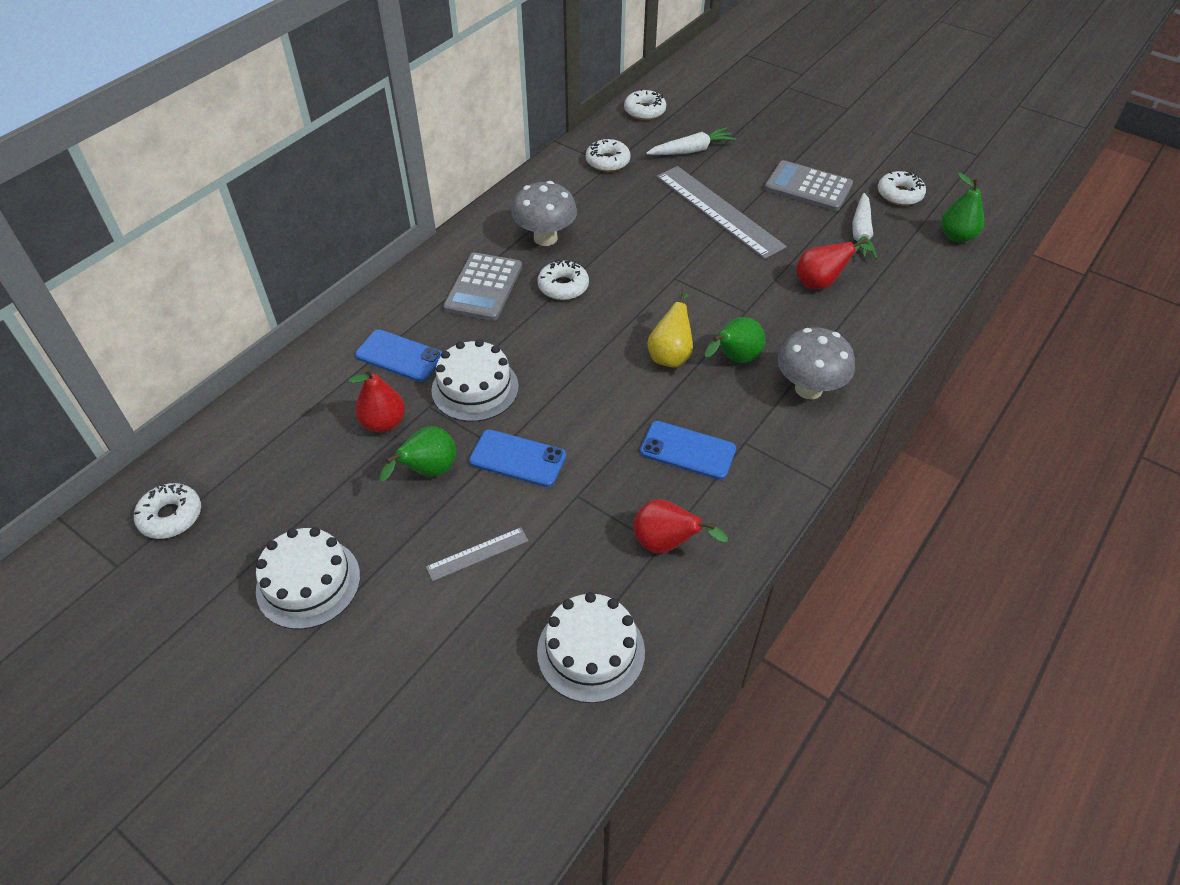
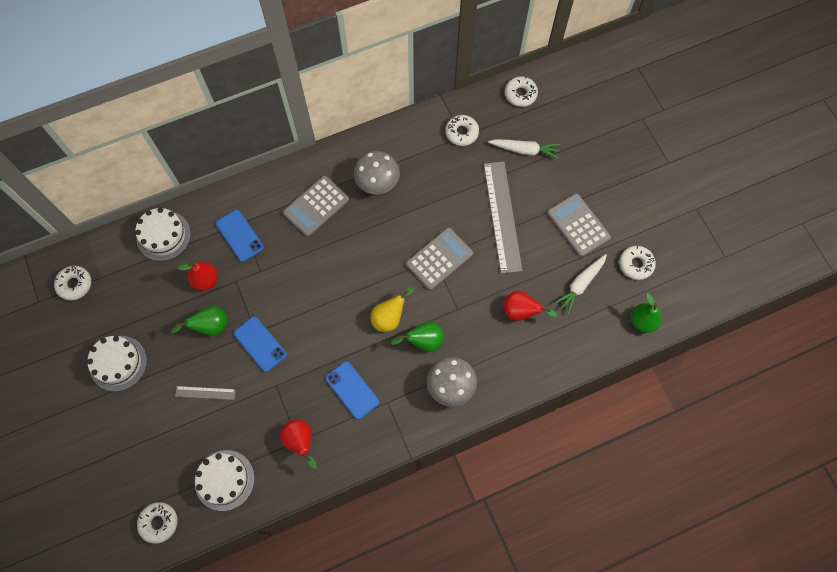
camera: 30 degrees right, 20 degrees up
white cake [431,339,519,422] -> white cake moved to [135,208,191,261]
white donut [537,260,589,300] -> white donut moved to [137,502,178,544]
none -> grey calculator [406,228,473,290]

